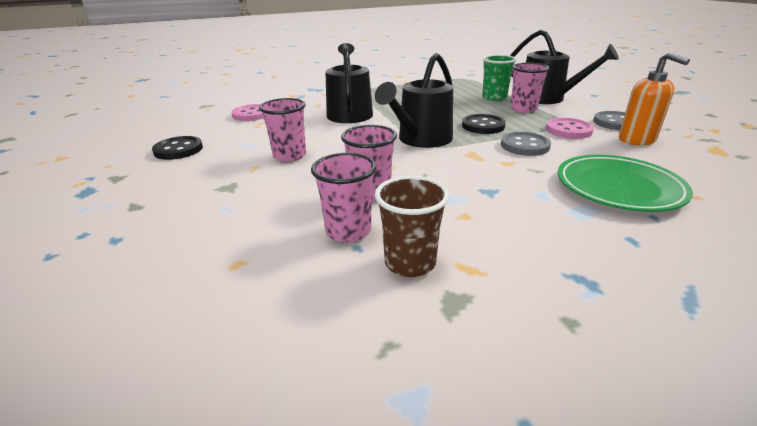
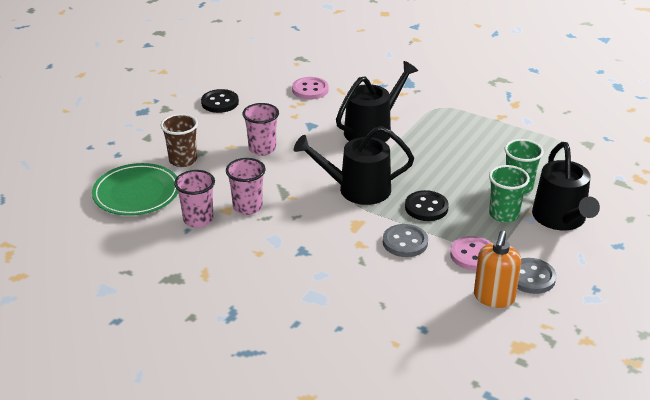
camera: 50 degrees right, 5 degrees up
brown cup [375,176,449,277] -> brown cup moved to [161,114,198,167]
pink cup [510,63,550,113] -> green cup [489,165,530,223]
green plate [557,155,693,212] -> green plate moved to [92,163,178,216]

